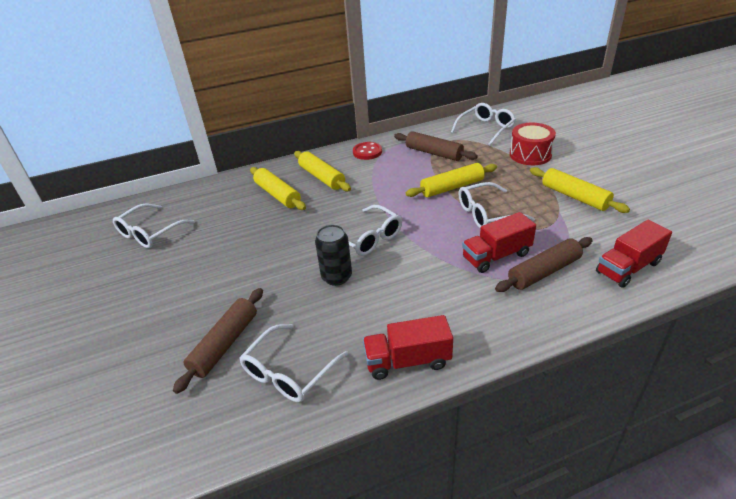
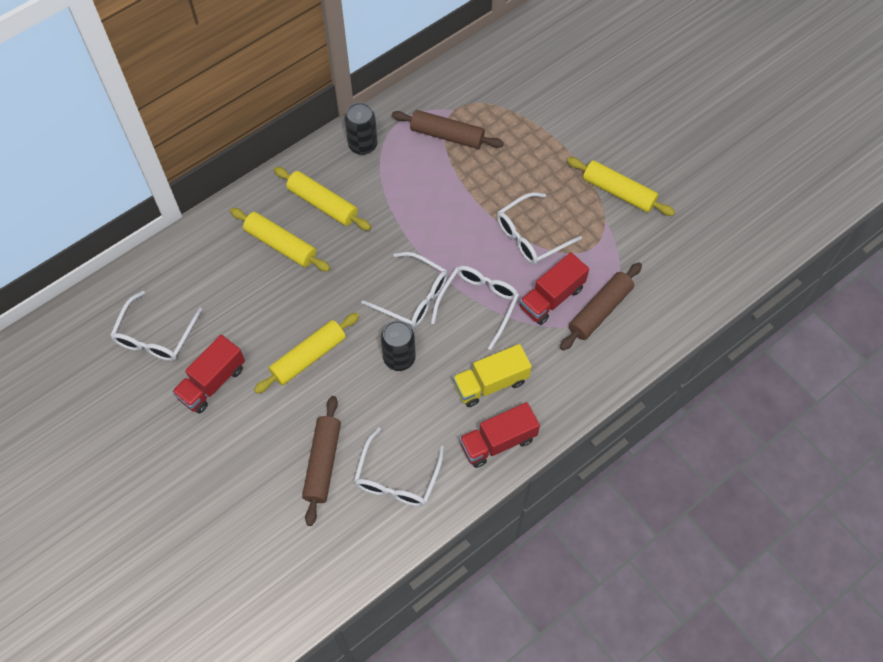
camera: 20 degrees left, 25 degrees up
red button [353,142,382,160] -> black can [345,102,378,155]
yellow rolling pin [406,163,497,197] -> yellow rolling pin moved to [254,313,360,394]
white glasses [451,103,516,146] -> white glasses moved to [431,266,519,350]
red drum [510,123,556,165] -> none
red truck [596,220,672,288] -> red truck moved to [172,335,245,414]
none -> yellow truck [453,344,532,407]

